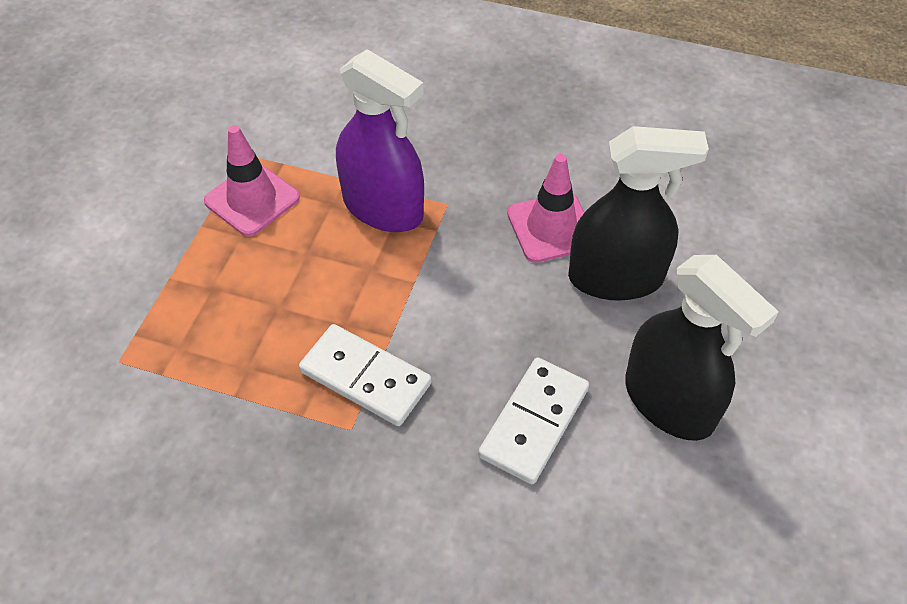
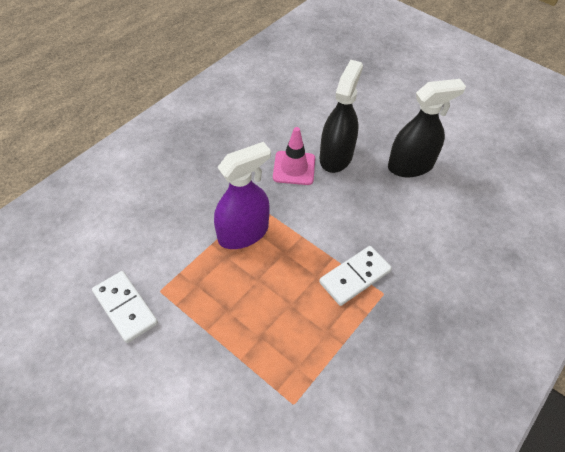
camera: 70 degrees left, 0 degrees up
pink traffic cone [204,125,300,237] -> none
white domino [478,357,589,484] -> white domino moved to [92,271,158,343]

